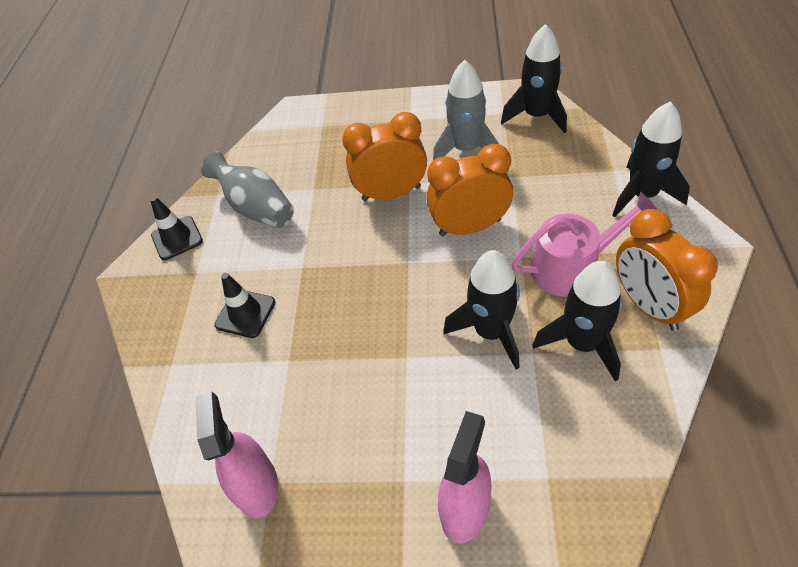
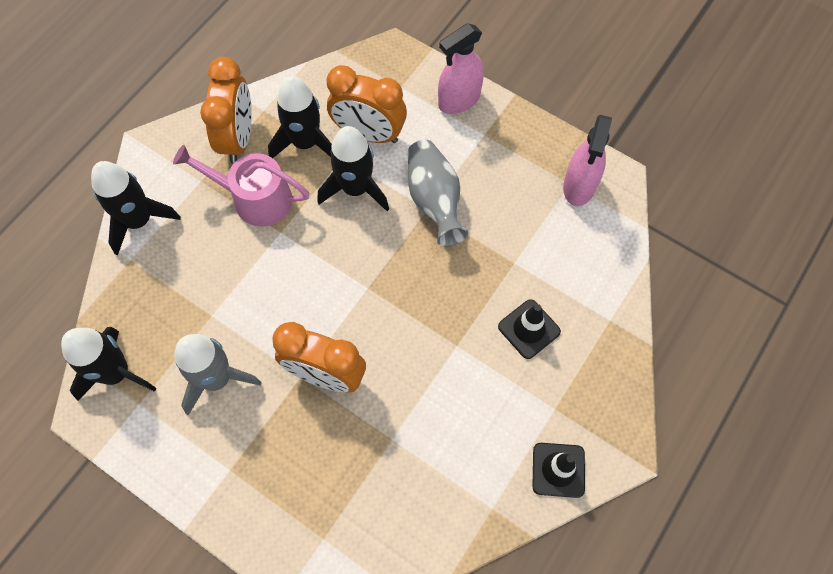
camera: 155 degrees left, 15 degrees up
grey vase [201,151,294,228] -> grey vase moved to [408,140,468,247]
orange clock [426,144,513,236] -> orange clock moved to [327,65,407,143]

